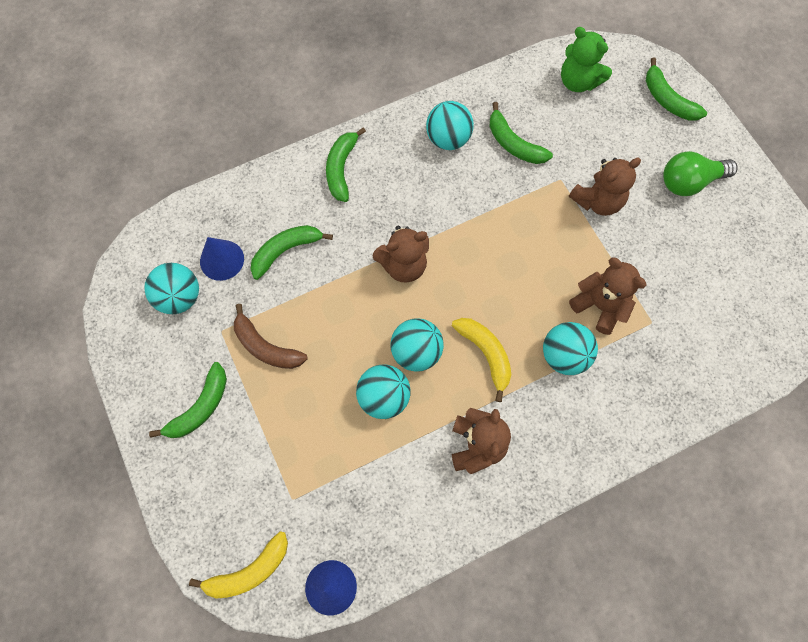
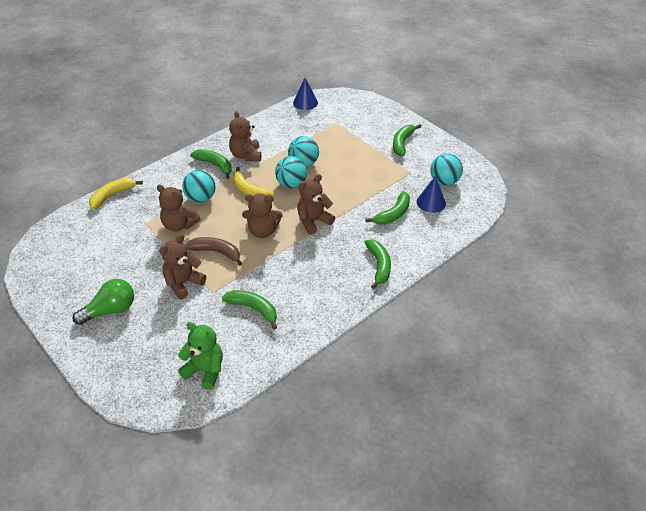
camera: 165 degrees right, 25 degrees down
yellow banana [189,531,288,599] -> yellow banana moved to [89,178,143,209]
brown banana [234,304,308,369] -> brown banana moved to [185,237,242,266]
turquoise ball [426,101,474,150] -> none
green banana [646,57,707,121] -> green banana moved to [190,149,232,179]
none -> brown teddy bear [242,193,282,238]

